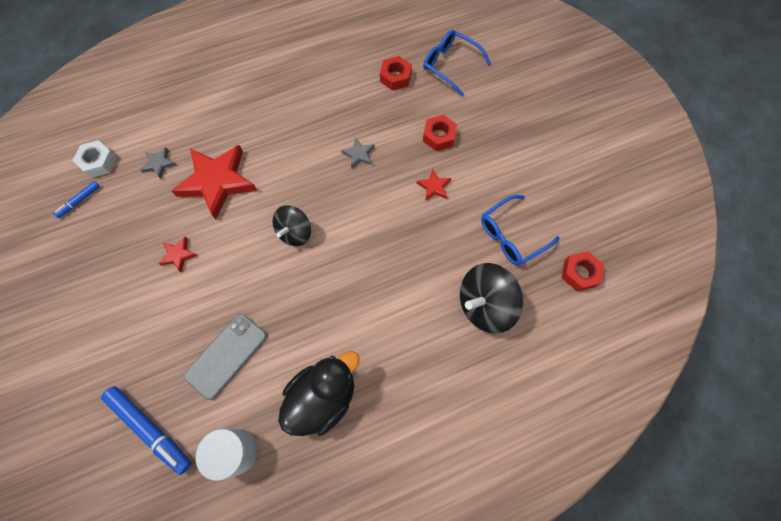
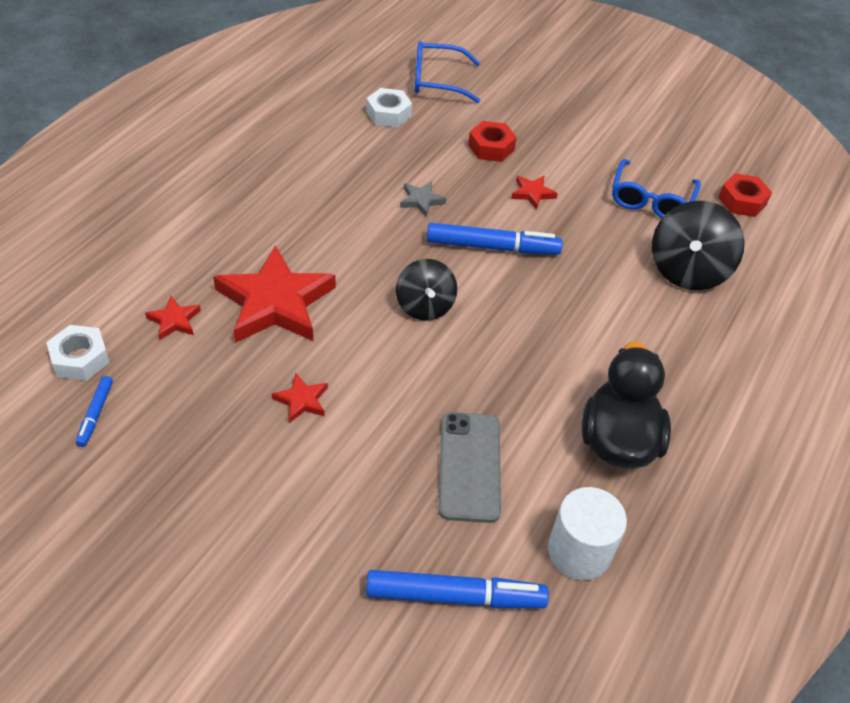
camera: 40 degrees left, 20 degrees down
grey star [140,147,176,179] -> red star [145,296,201,340]
red nut [380,56,412,91] -> white nut [366,88,412,127]
none -> blue marker [427,223,563,255]

